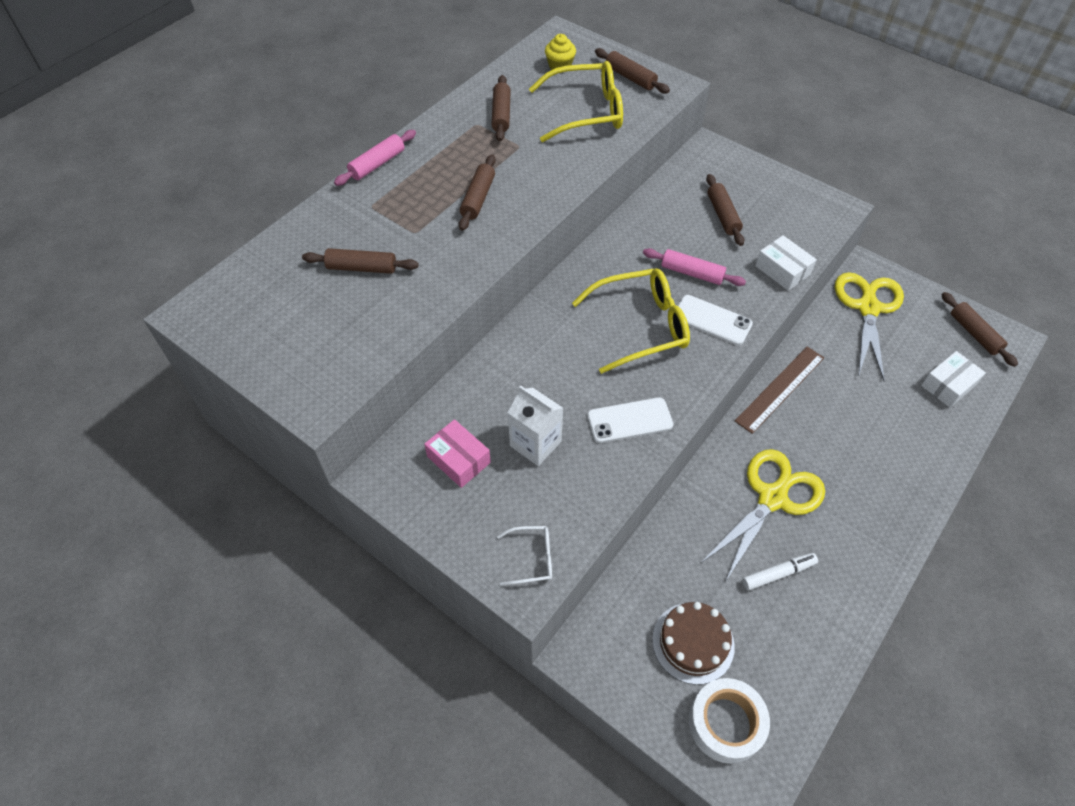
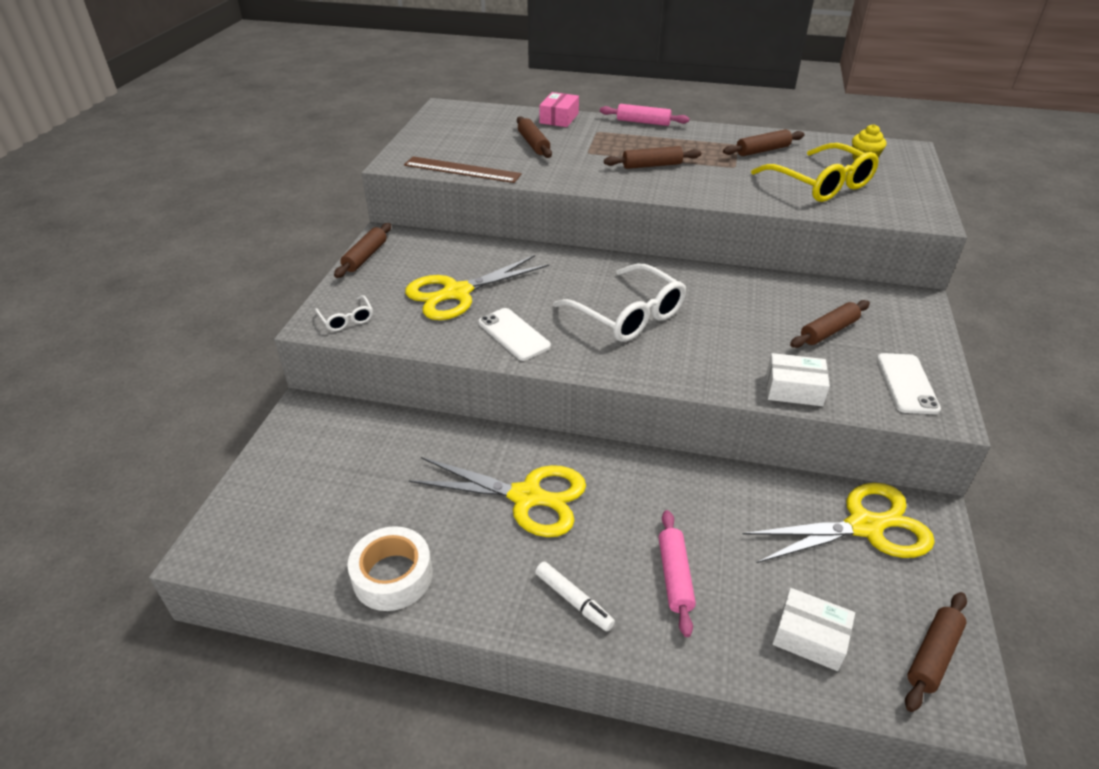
camera: 65 degrees right, 15 degrees down
pink box [424,419,491,488] -> pink box moved to [539,92,579,127]
white carton [508,386,563,466] -> yellow scissors [405,255,549,320]
yellow glasses [572,268,690,374] -> white glasses [553,264,686,342]
brown rolling pin [595,48,670,94] -> brown rolling pin moved to [334,223,391,278]
pink rolling pin [643,248,746,286] -> pink rolling pin moved to [659,510,696,637]
brown cake [652,602,735,685] -> none
white phone [678,295,753,345] -> white phone moved to [877,353,941,414]
white tape [689,678,770,764] -> white tape moved to [348,526,433,611]
brown ruler [735,347,824,434] -> brown ruler moved to [404,156,522,183]
white marker [742,553,818,591] -> white marker moved to [535,561,615,632]
white box [755,235,817,291] -> white box turned 75 degrees clockwise [766,353,830,406]

